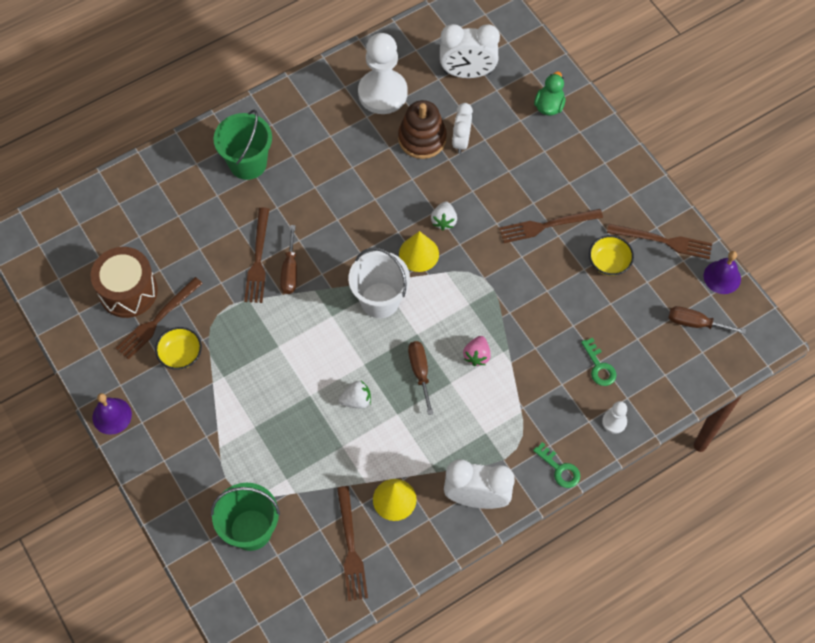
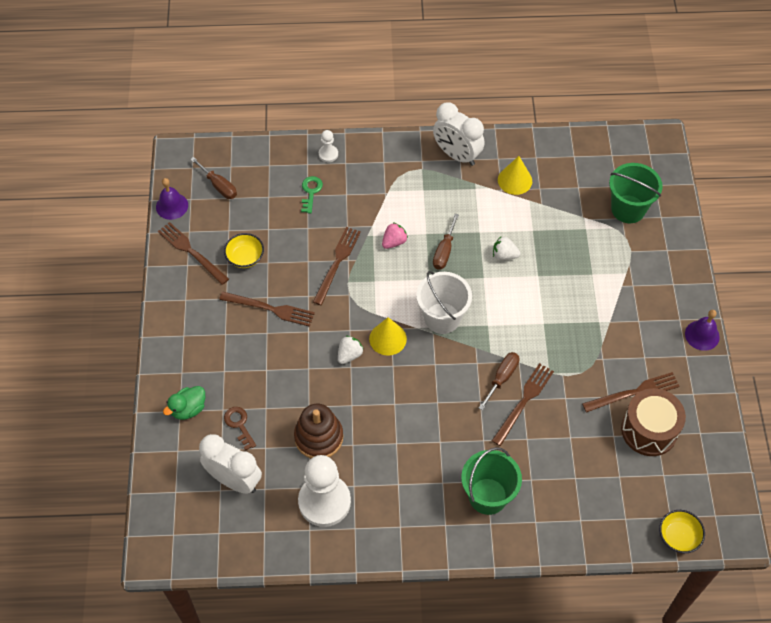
camera: 150 degrees left, 5 degrees down
yellow bowl [155,327,202,370] -> yellow bowl moved to [659,510,705,553]
brown fork [337,486,368,601] -> brown fork moved to [313,227,361,305]
white clock [452,103,473,154] -> none
green key [533,442,580,488] -> none
none -> brown key [224,407,256,450]

